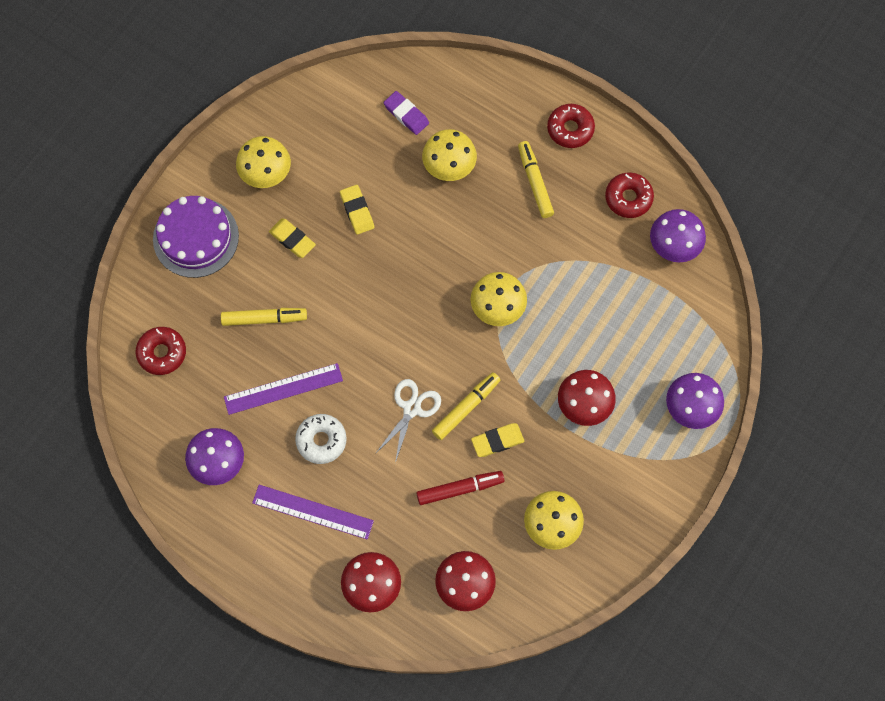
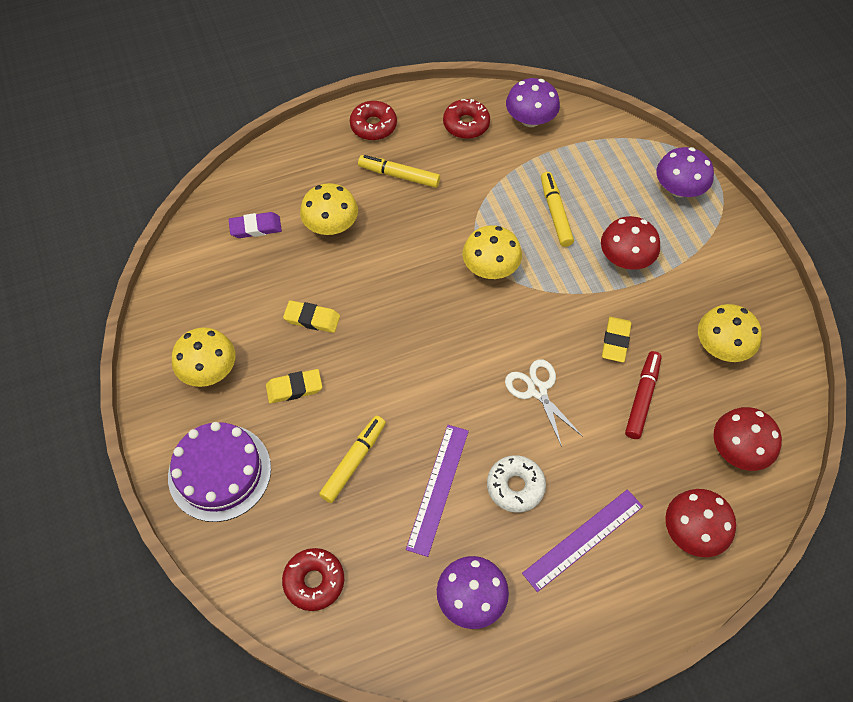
camera: 55 degrees left, 10 degrees down
yellow marker [432,372,500,440] -> yellow marker moved to [541,172,574,247]

